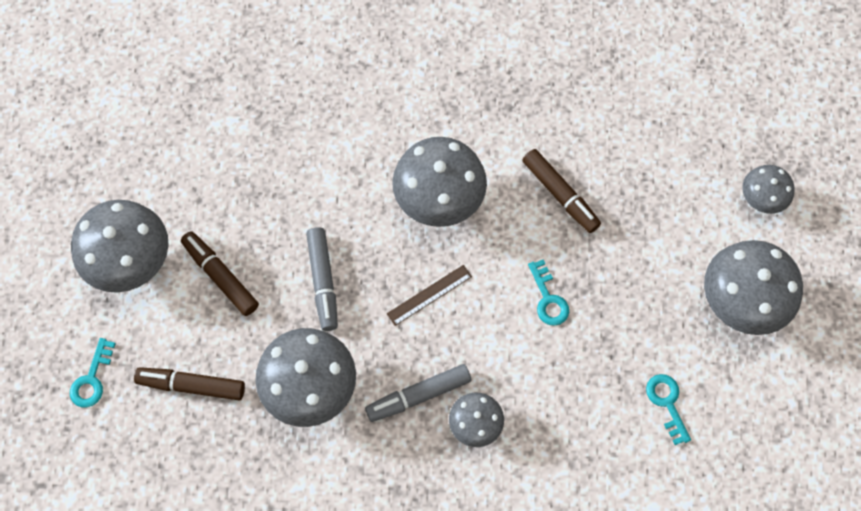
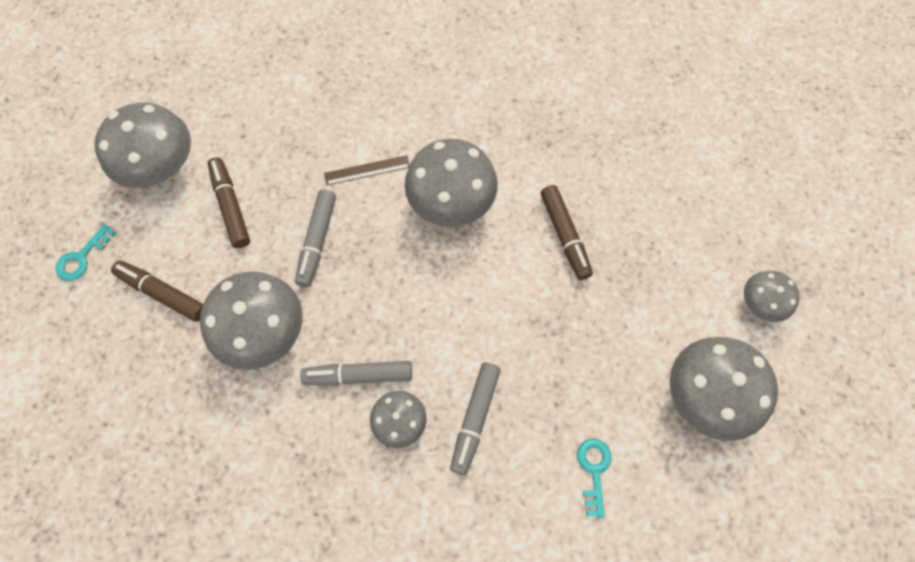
camera: 20 degrees right, 0 degrees up
brown ruler [387,265,472,326] -> brown ruler moved to [324,155,410,185]
turquoise key [528,259,569,326] -> none
none -> grey marker [450,362,501,475]

